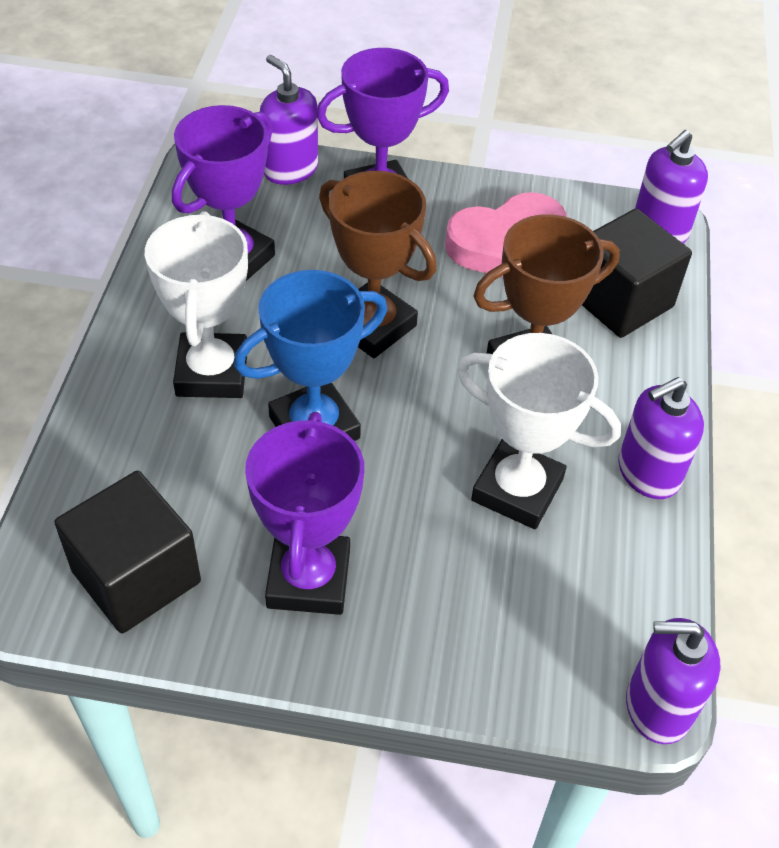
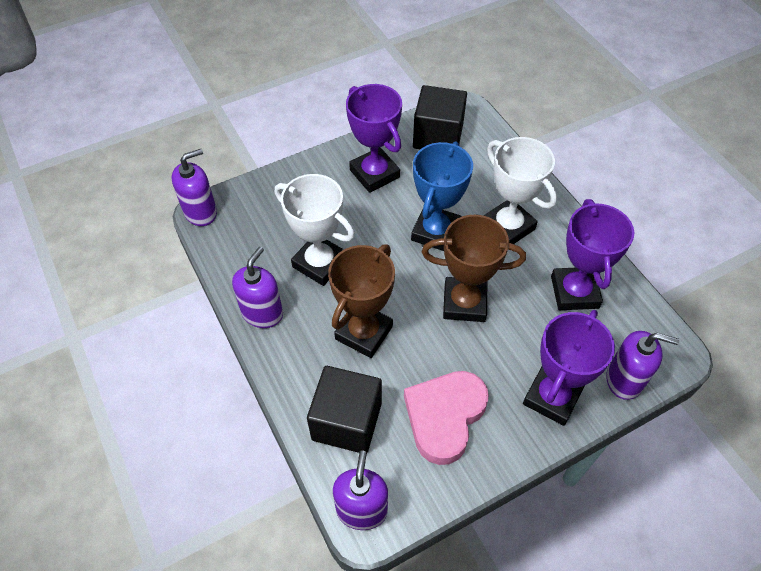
camera: 145 degrees right, 5 degrees up
white trophy [457,333,621,529] -> white trophy turned 45 degrees clockwise [275,174,355,286]

